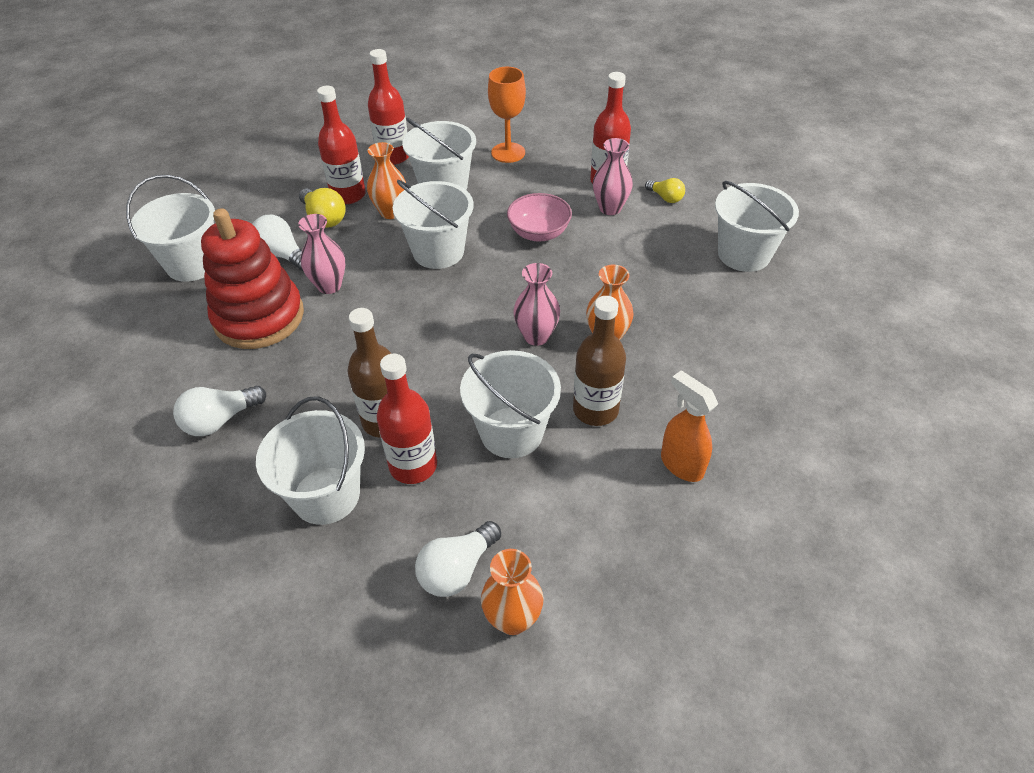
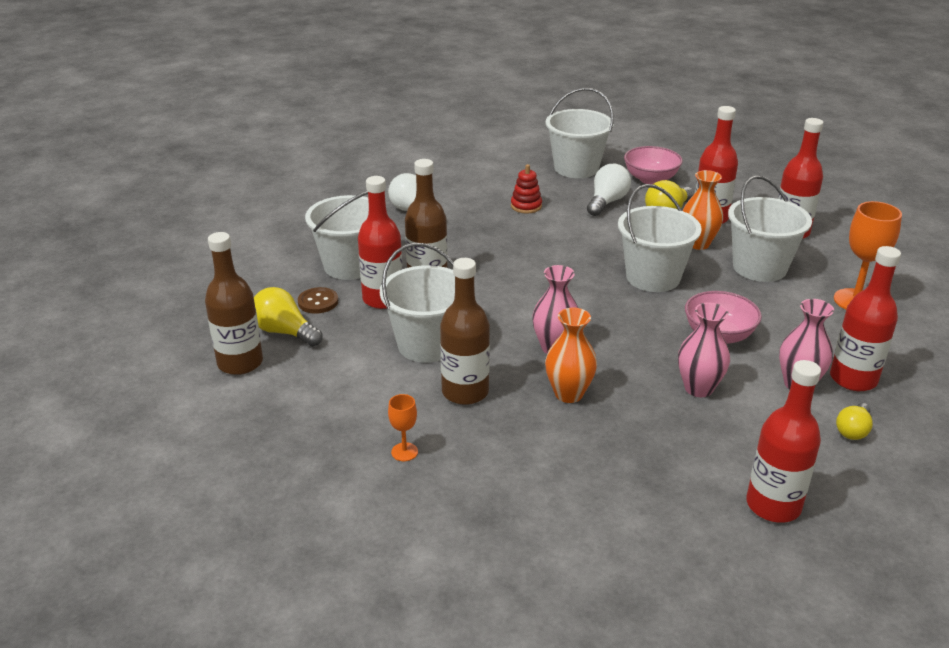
camera: 80 degrees right, 15 degrees down
red stacking toy [201,208,304,349] -> red stacking toy [511,164,542,214], size x0.41
pink vase [298,214,345,294] -> pink vase moved to [678,302,730,397]
white light bulb [415,521,501,597] -> yellow light bulb [254,287,323,347]
orange vase [481,549,543,635] -> brown bottle [205,232,263,375]
orange spray bottle [661,371,718,482] -> orange goblet [388,394,418,461]
white bucket [715,181,799,272] -> red bottle [746,360,821,523]
none -> brown button [298,287,338,314]
none -> pink bowl [624,146,683,184]

